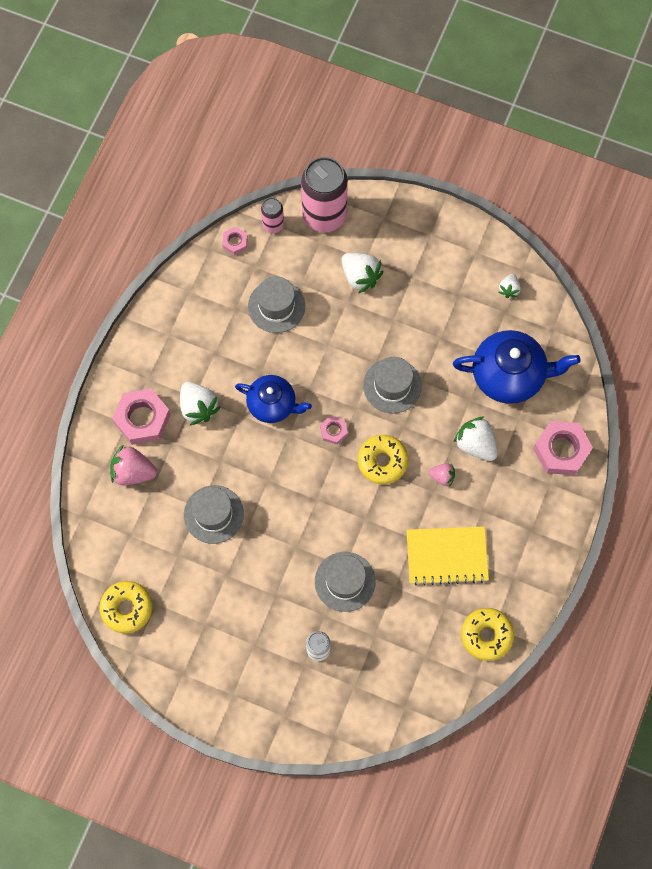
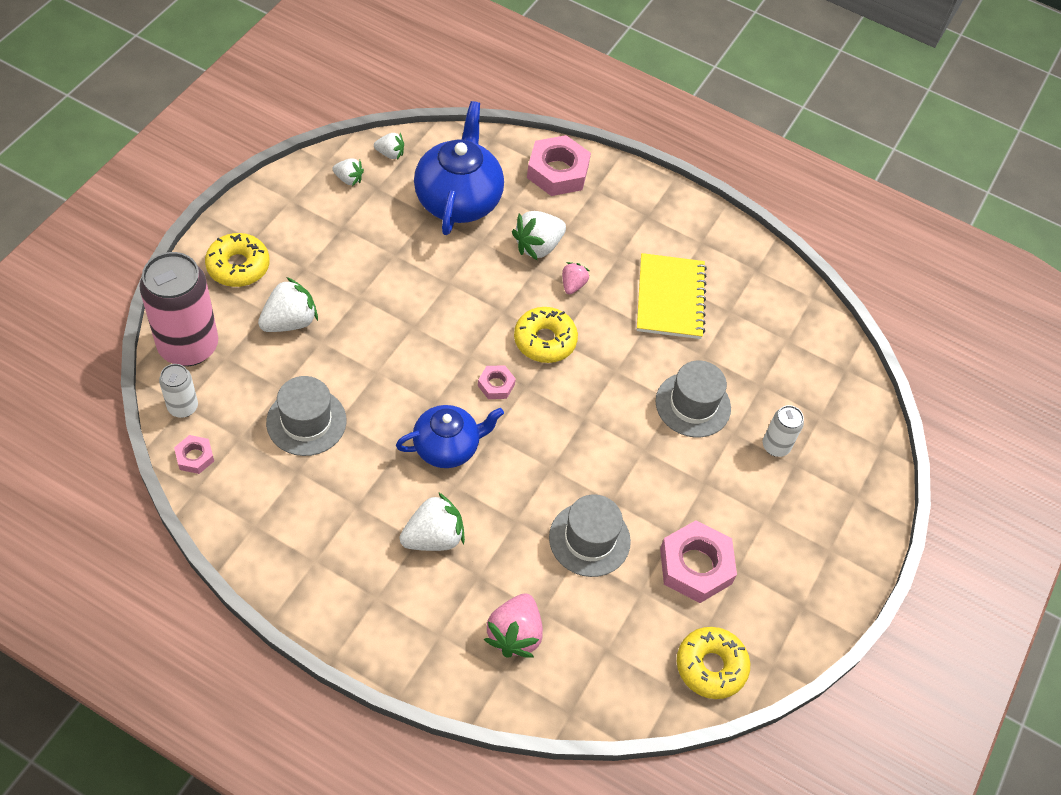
camera: 90 degrees left, 15 degrees down
pink nut [112,389,171,445] -> pink nut moved to [660,520,737,603]
blue teapot [235,375,312,423] -> blue teapot turned 45 degrees clockwise [396,405,504,468]
pink can [261,198,284,233] -> white can [159,364,198,418]
grey hat [363,357,422,413] -> none
yellow donut [461,608,514,661] -> yellow donut moved to [205,233,270,287]
none -> white strawberry [374,133,404,159]

